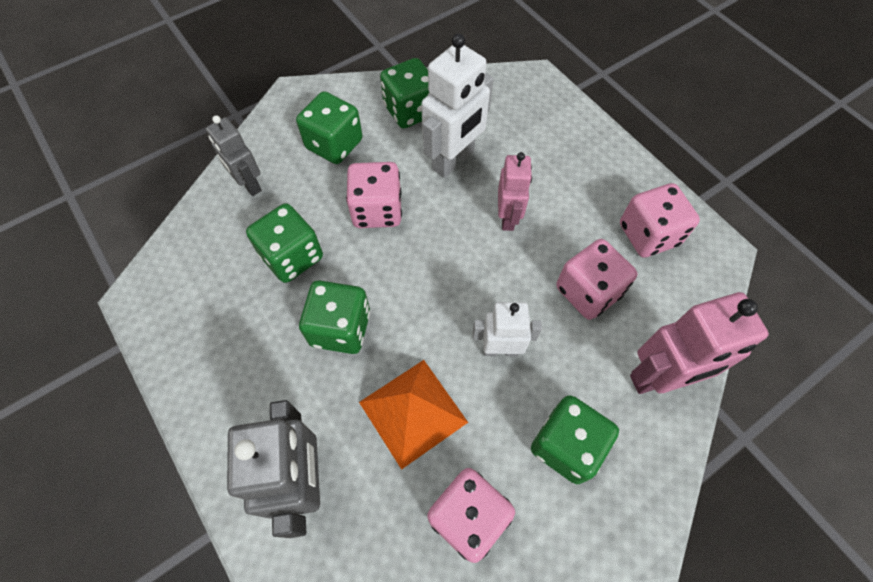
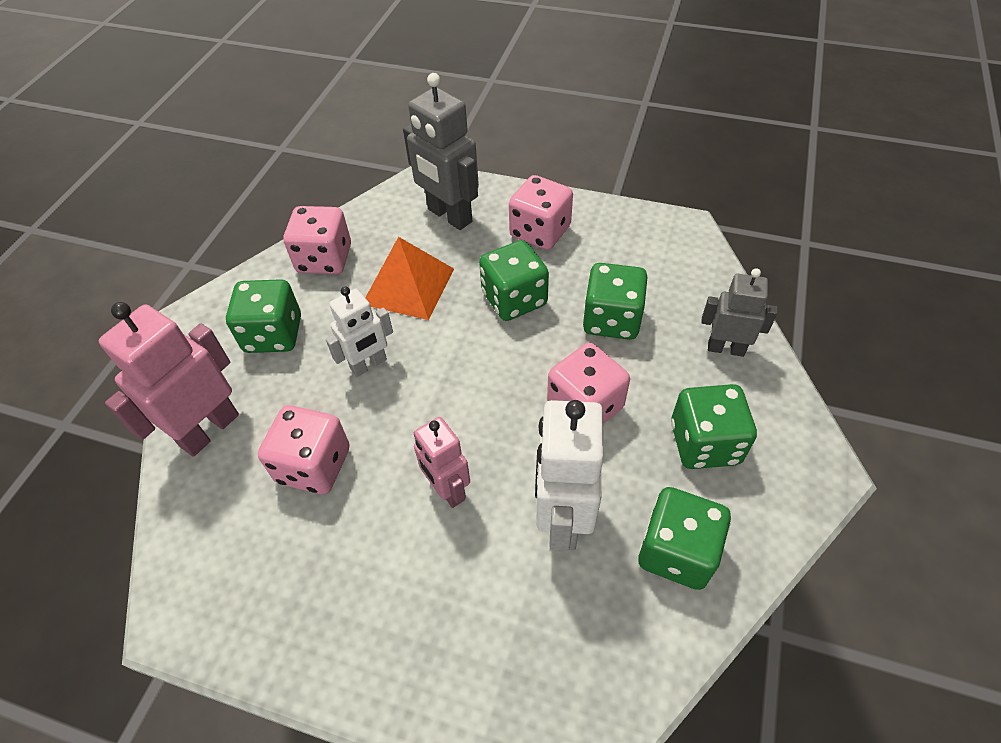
camera: 145 degrees right, 10 degrees down
pink dice [620,183,700,258] -> pink dice moved to [509,175,573,250]

